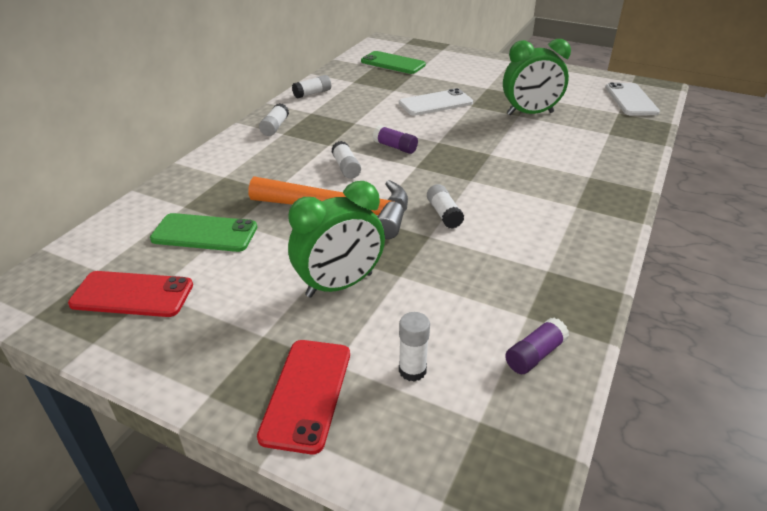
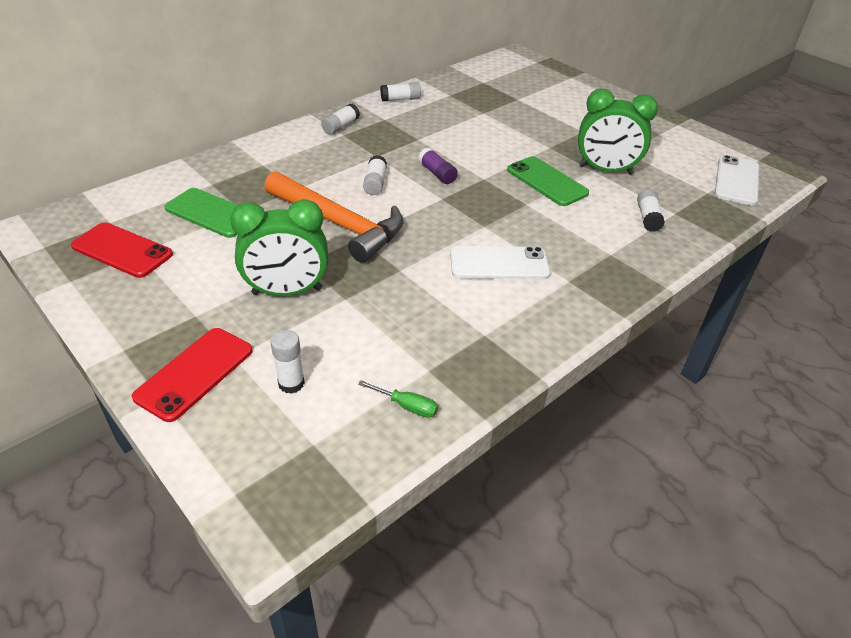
camera: 20 degrees right, 5 degrees up
green phone [361,51,426,74] -> green phone moved to [507,156,589,206]
white phone [399,88,473,116] -> white phone moved to [450,246,550,280]
white glue stick [427,184,464,229] -> white glue stick moved to [637,189,665,232]
purple glue stick [505,318,569,374] -> green screwdriver [358,380,438,418]

